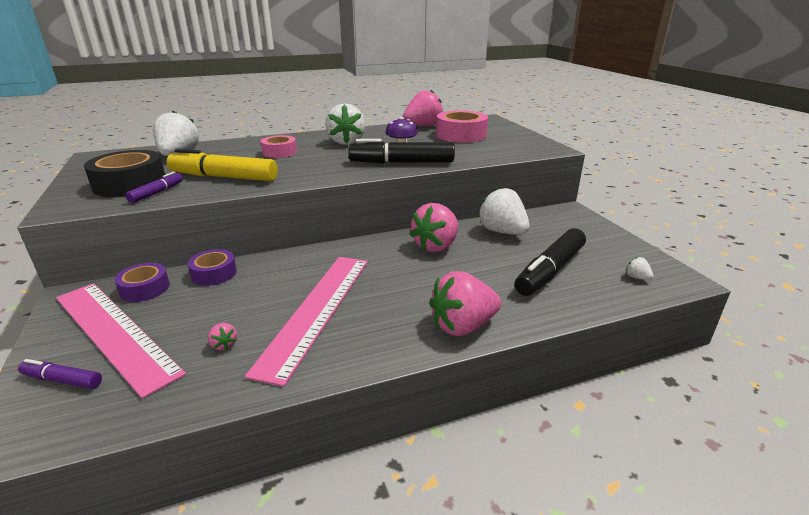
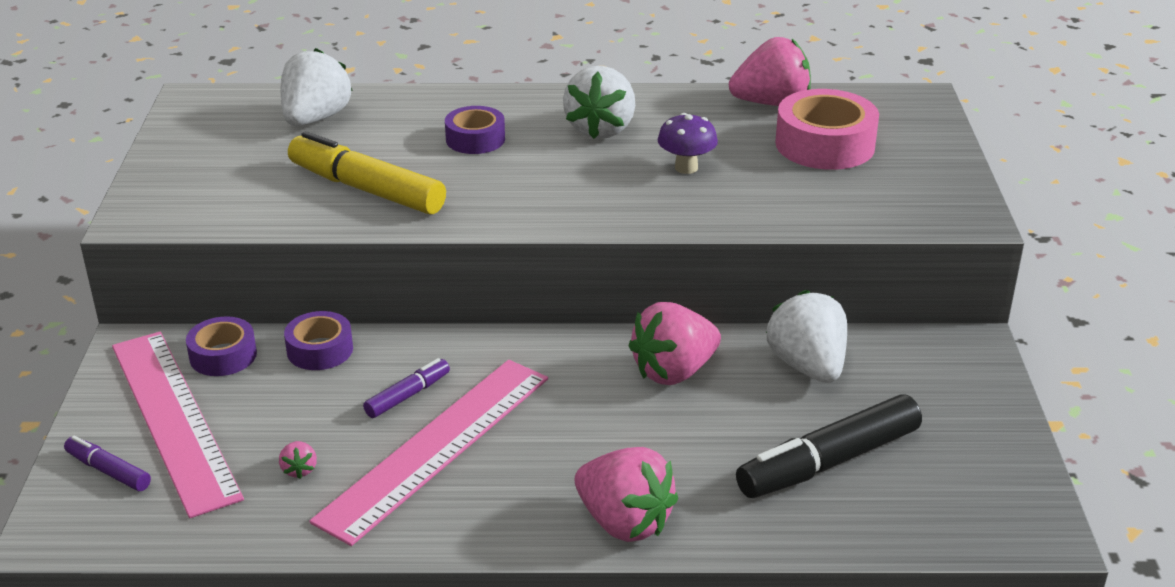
camera: 20 degrees right, 5 degrees up
black tape [84,150,165,197] -> none
purple marker [125,171,183,203] -> purple marker moved to [363,358,450,418]
pink tape [261,135,297,158] -> purple tape [445,106,505,154]
black marker [348,139,455,164] -> none
pink strawberry [429,271,501,336] -> pink strawberry turned 135 degrees counterclockwise [574,447,678,542]
white strawberry [626,257,654,280] -> none

